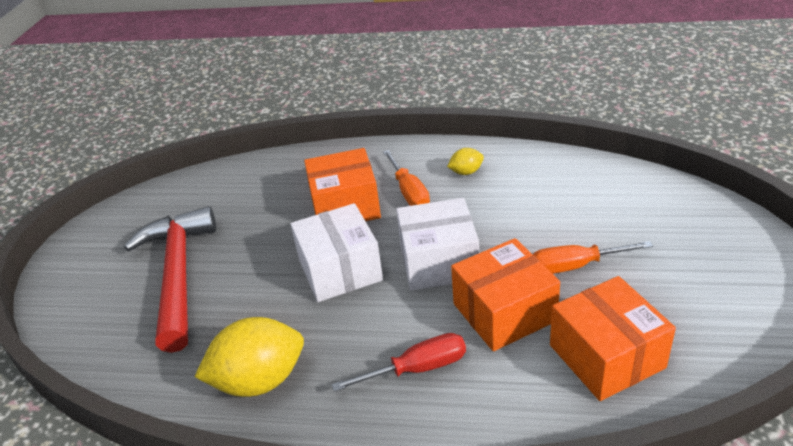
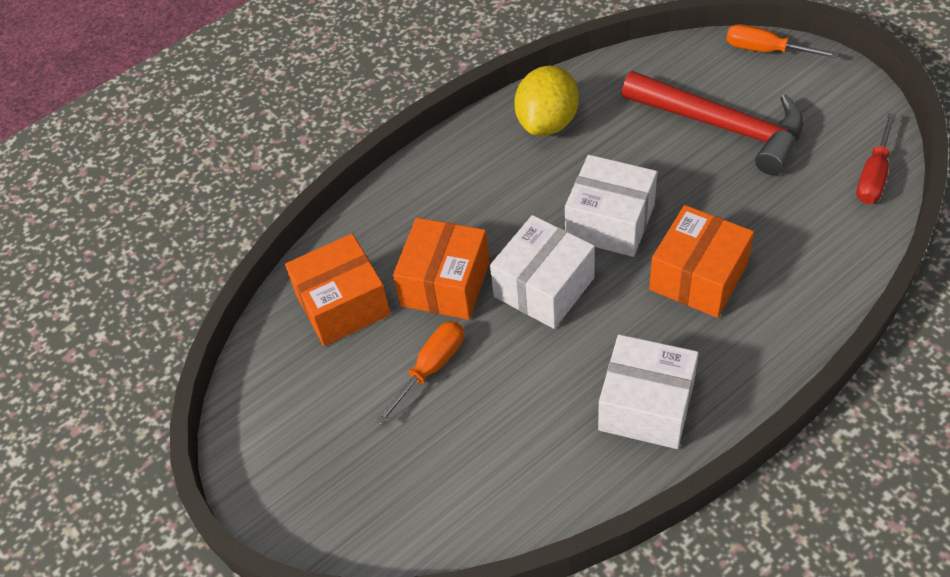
camera: 135 degrees right, 15 degrees up
red screwdriver [332,333,466,392] -> red screwdriver moved to [856,113,896,204]
orange screwdriver [383,150,430,206] -> orange screwdriver moved to [726,24,839,59]
yellow lemon [447,148,484,175] -> white box [598,334,699,449]
orange box [550,276,676,401] -> orange box turned 45 degrees counterclockwise [285,234,391,346]

